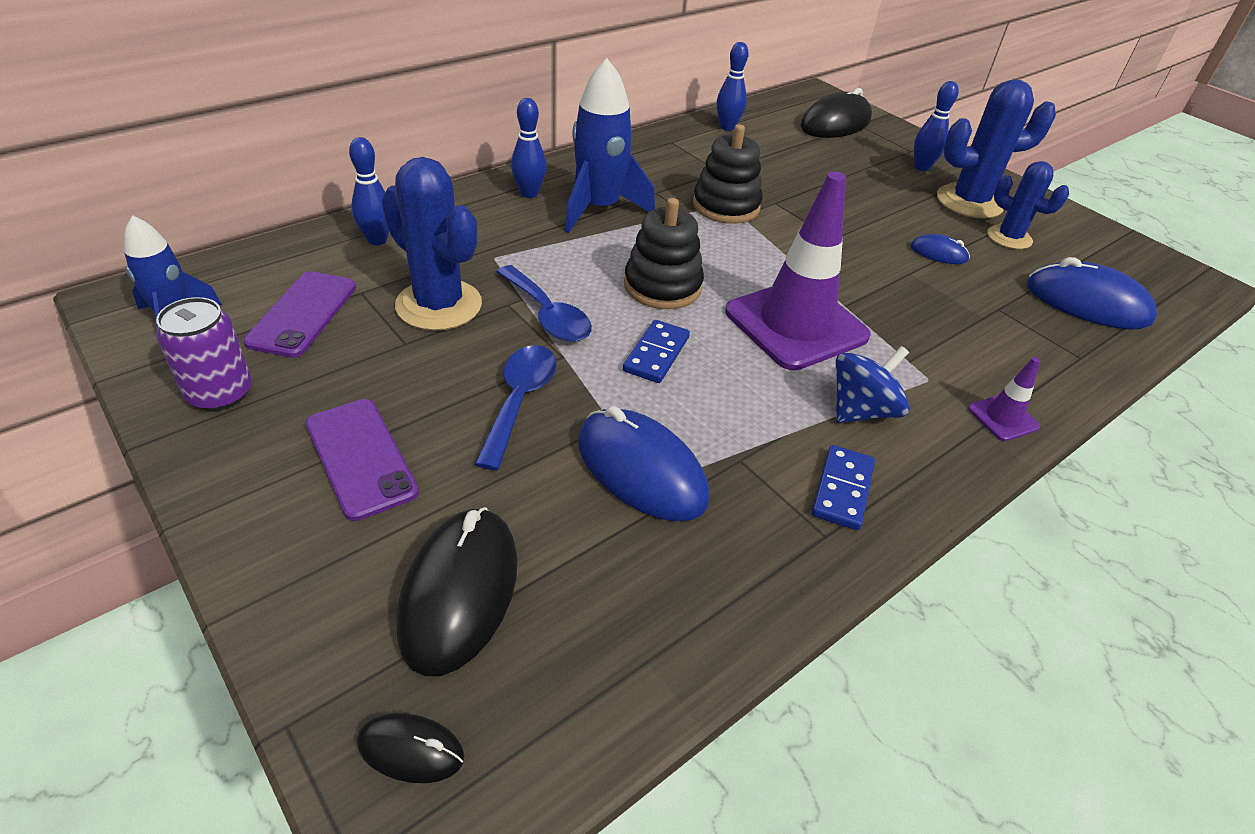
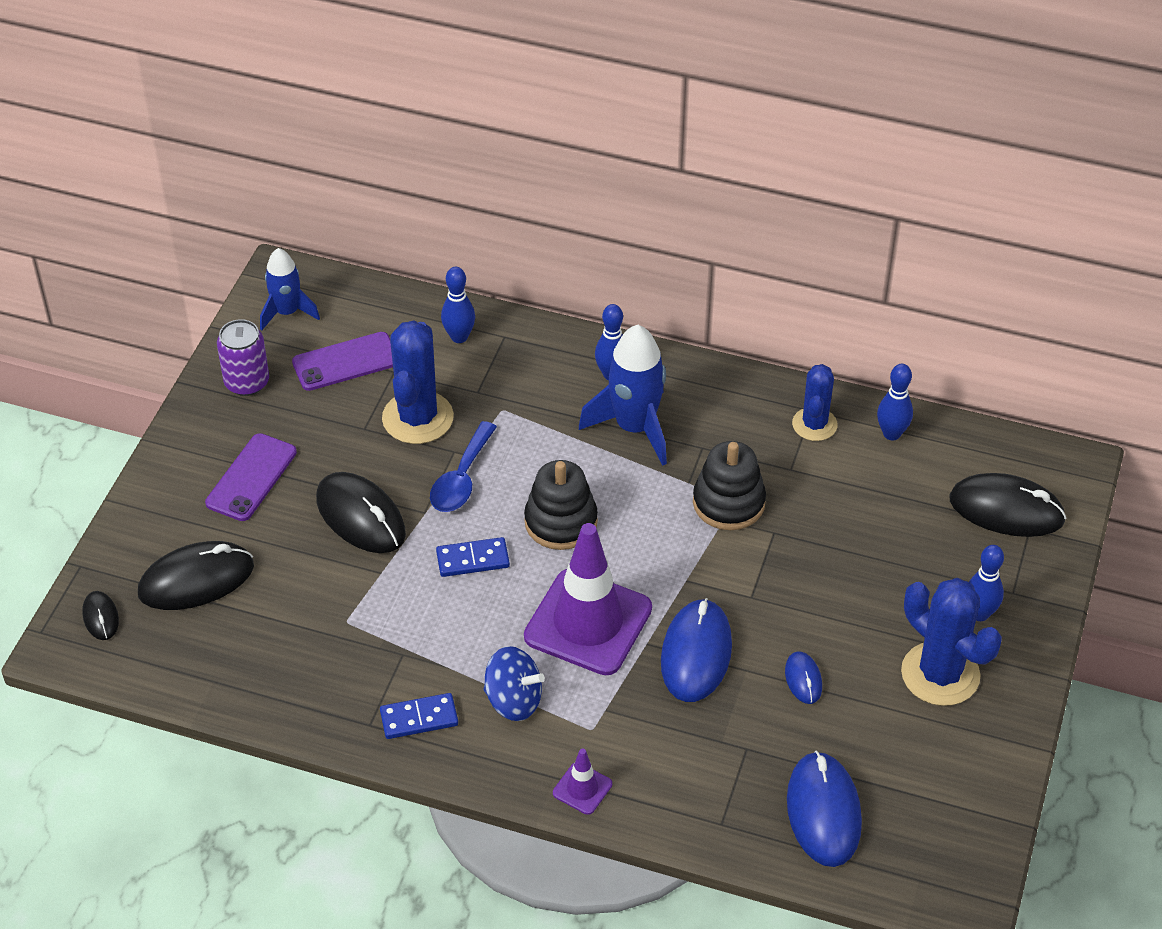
camera: 60 degrees right, 5 degrees up
blue spoon [475,345,557,470] -> black mouse [316,472,406,553]
blue mouse [578,406,709,521] -> blue mouse moved to [661,598,732,702]
blue cactus [987,161,1069,249] -> blue cactus moved to [792,364,838,441]

